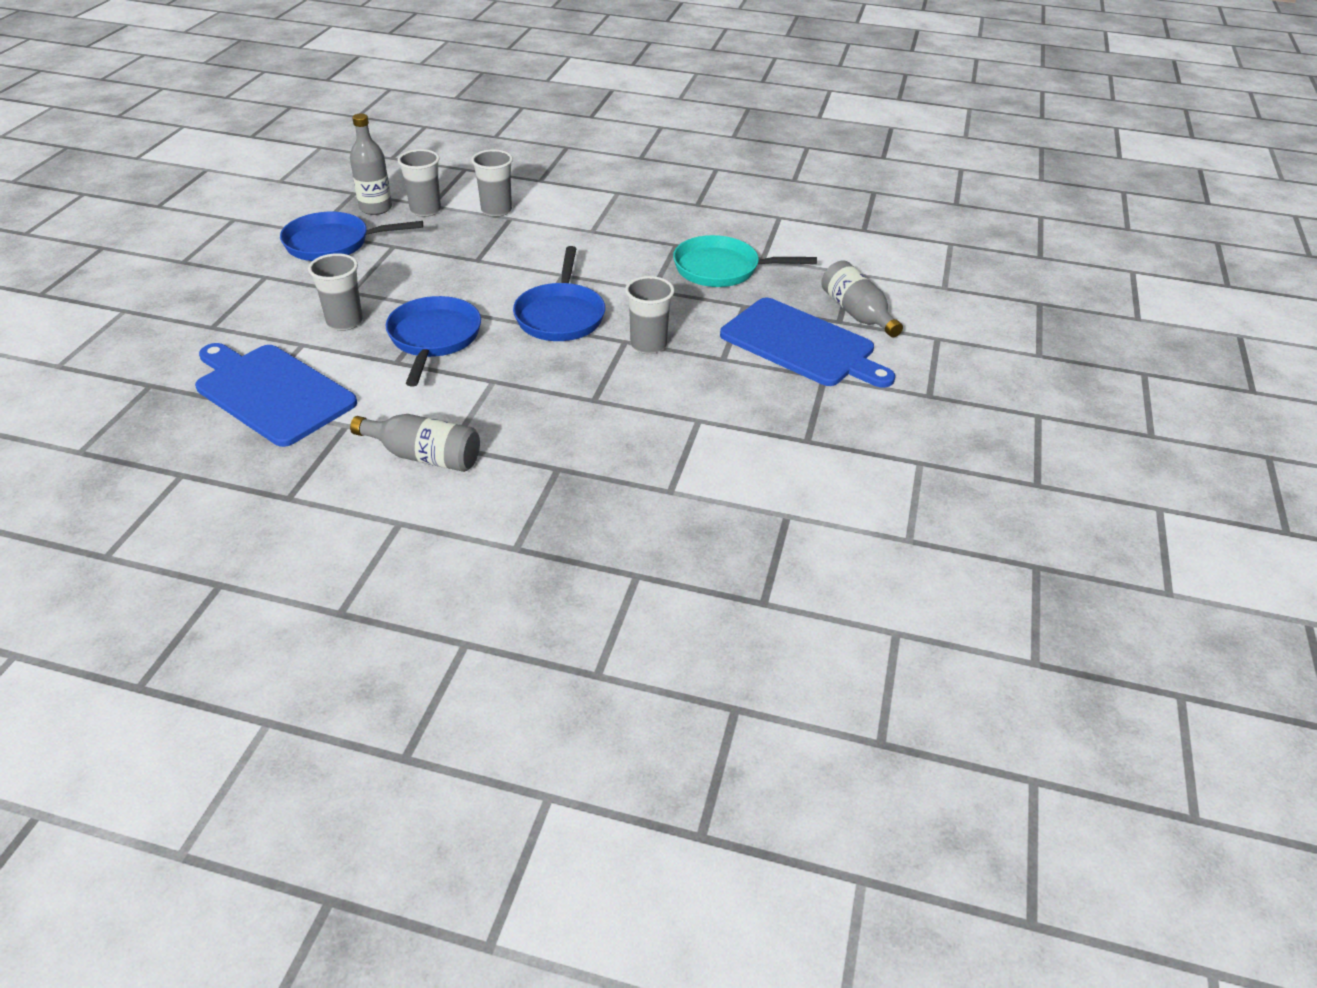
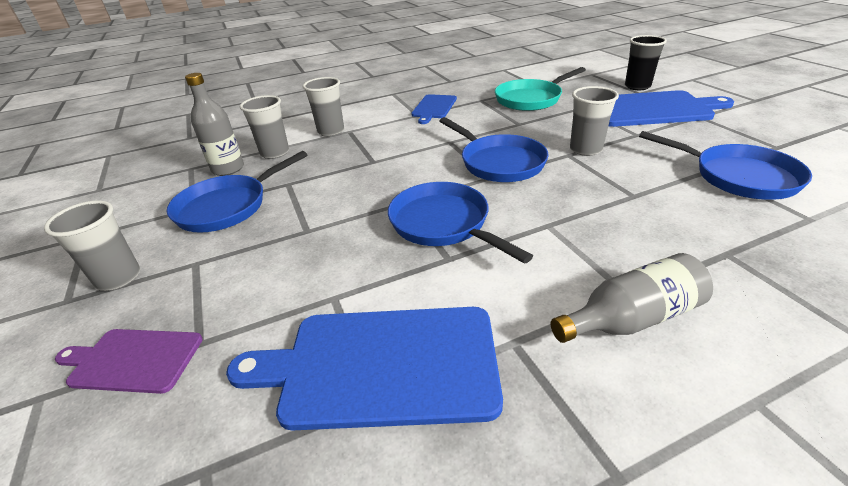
camera: 35 degrees left, 5 degrees down
grey cup [308,253,363,331] -> grey cup moved to [44,200,140,291]
grey bottle [821,260,903,337] -> black cup [625,35,667,90]
none -> purple cutting board [55,329,203,394]
none -> blue cutting board [411,94,457,124]
none -> blue pan [639,131,812,200]

